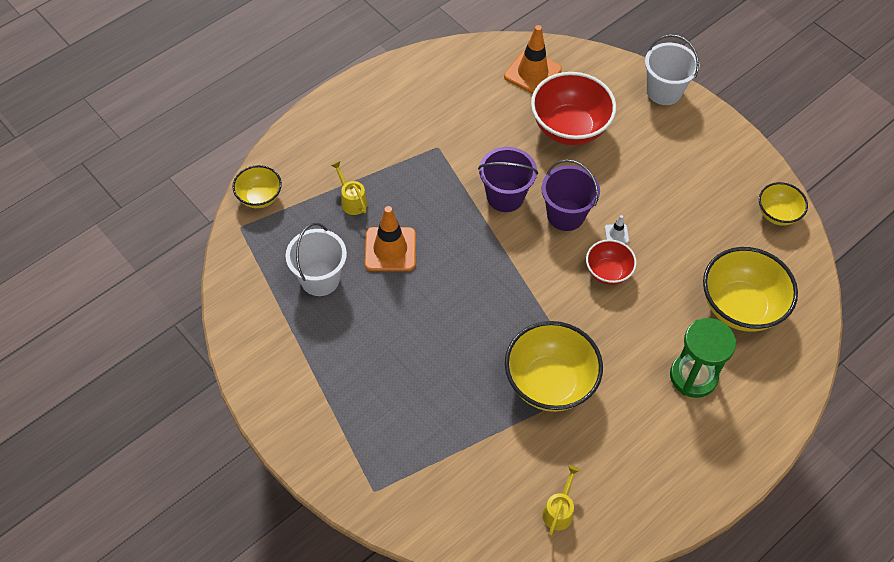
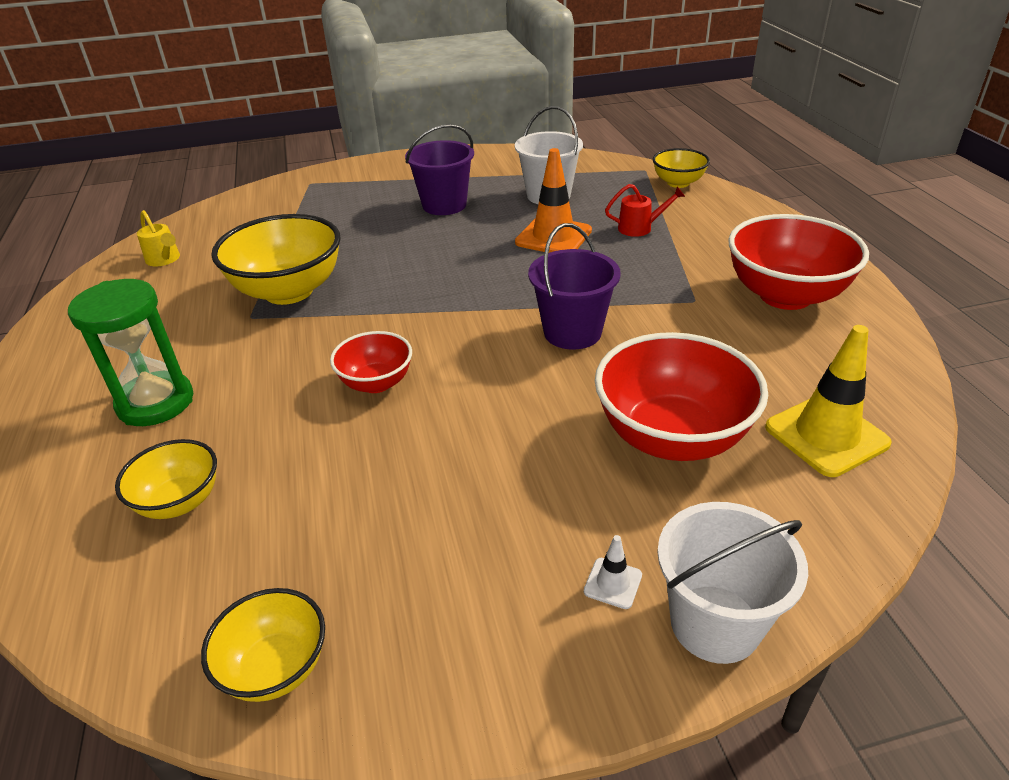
camera: 120 degrees right, 20 degrees down
yellow watering can [331,161,367,215] -> red watering can [605,184,685,237]
orange traffic cone [504,25,562,94] -> yellow traffic cone [765,325,892,477]
purple bucket [541,159,600,231] -> purple bucket moved to [405,124,474,215]
white traffic cone [605,215,629,244] -> white traffic cone moved to [584,535,642,609]
yellow bowl [703,247,798,332] -> yellow bowl [115,439,217,519], size x0.55
none -> red bowl [728,214,869,310]

